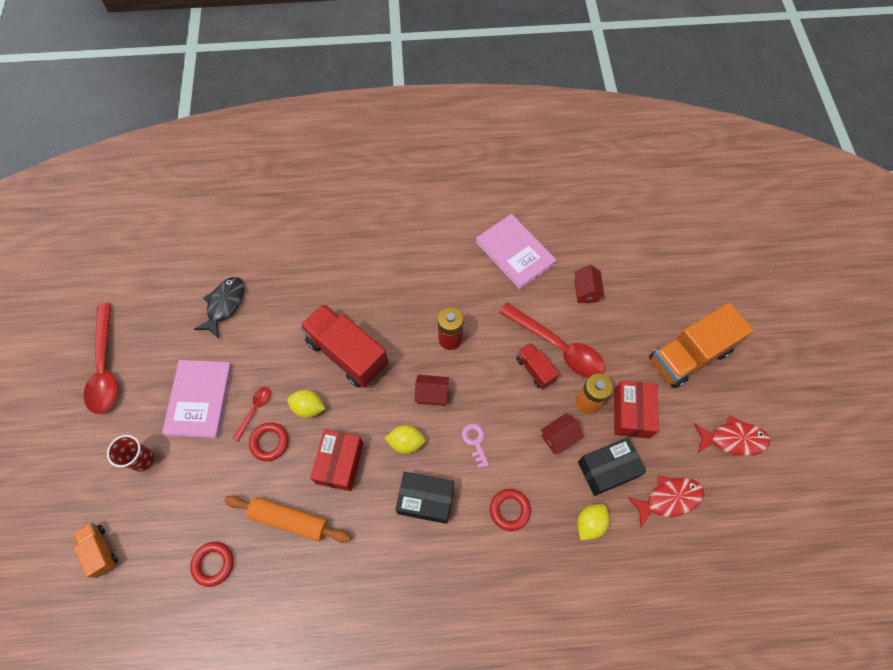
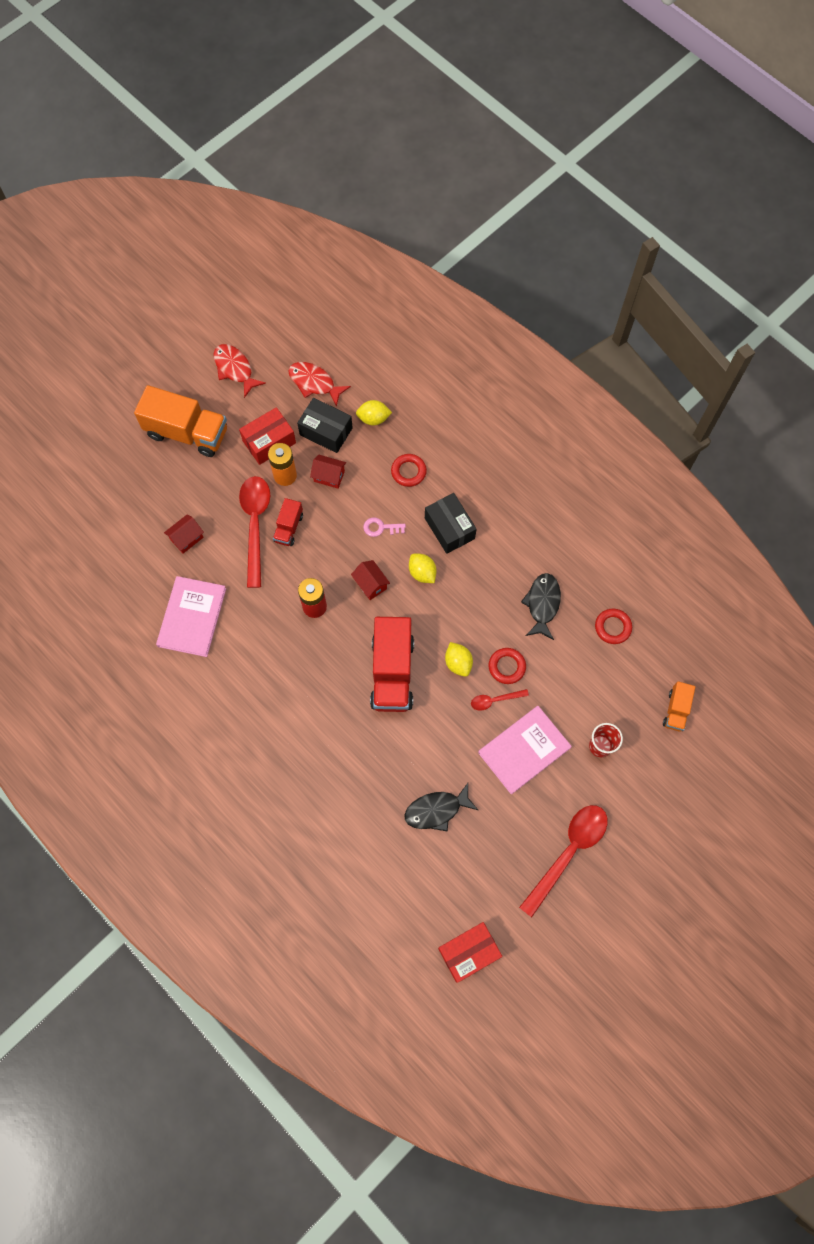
camera: 130 degrees left, 5 degrees up
orange rolling pin [224,495,351,543] -> black fish [521,573,561,640]
red box [310,429,363,491] -> red box moved to [438,922,502,983]
pink key [462,423,489,468] -> pink key turned 60 degrees clockwise [363,517,406,537]

